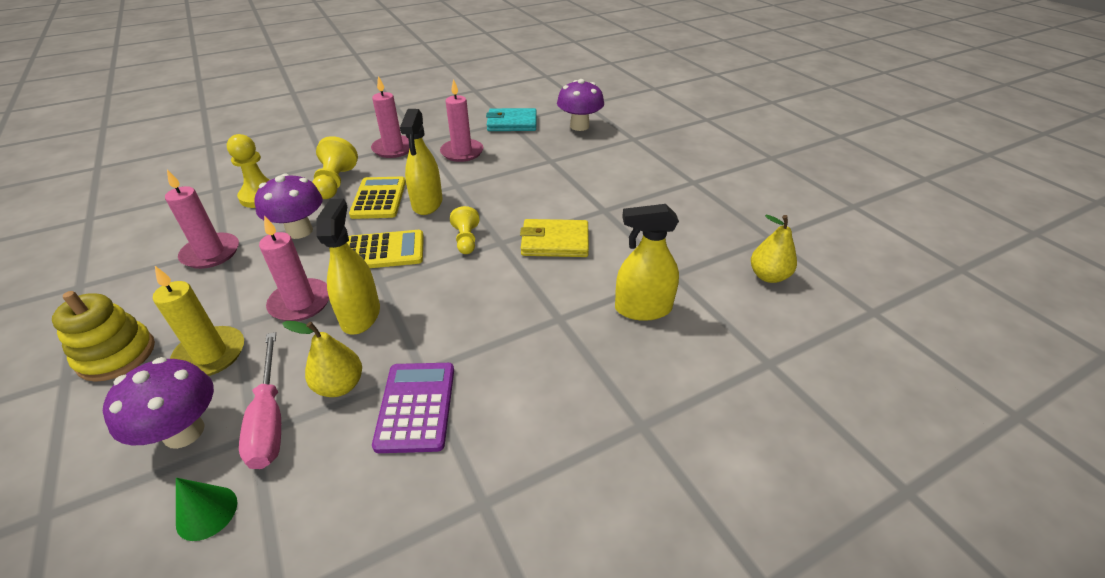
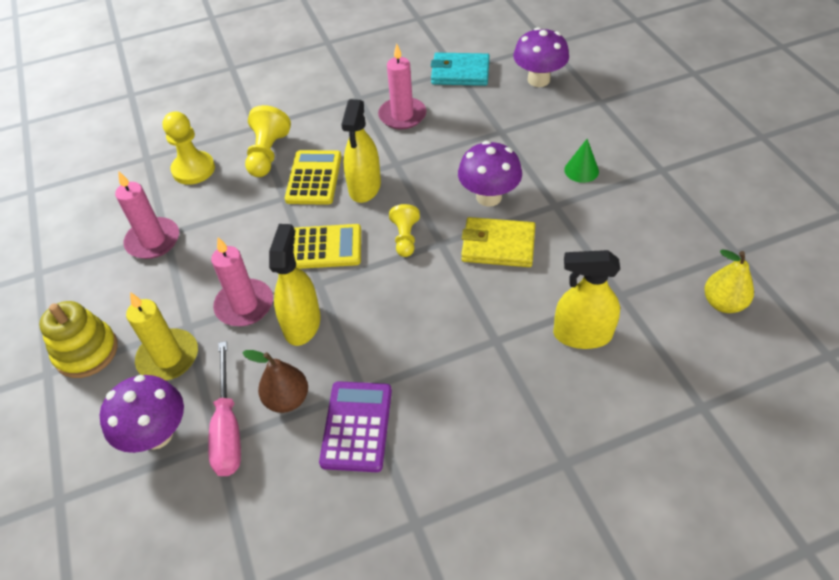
camera: 10 degrees right, 10 degrees up
green cone [176,478,237,541] -> green cone moved to [564,139,599,183]
purple mushroom [255,174,323,239] -> purple mushroom moved to [458,141,522,207]
yellow pear [282,321,362,397] -> brown pear [242,350,308,413]
pink candle [371,76,409,158] -> none

